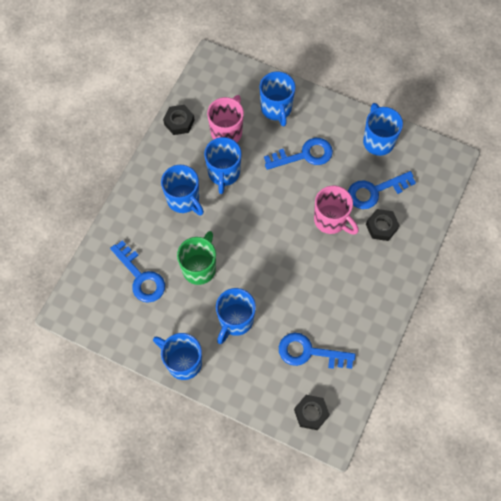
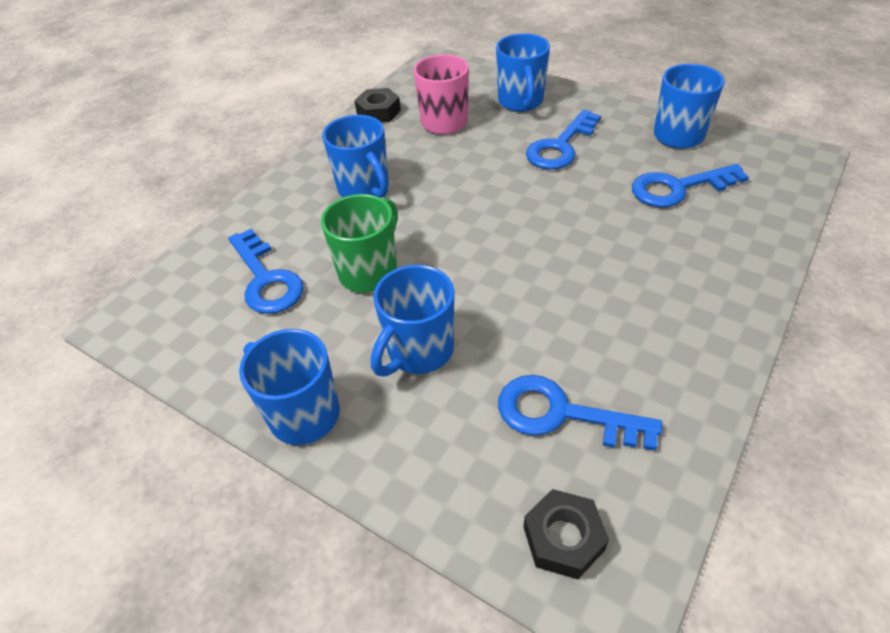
camera: 10 degrees right, 20 degrees down
blue mug [204,137,242,194] -> none
blue key [264,138,333,170] -> blue key turned 135 degrees clockwise [526,110,601,169]
pink mug [314,186,359,235] -> none
black nut [366,209,400,241] -> none

